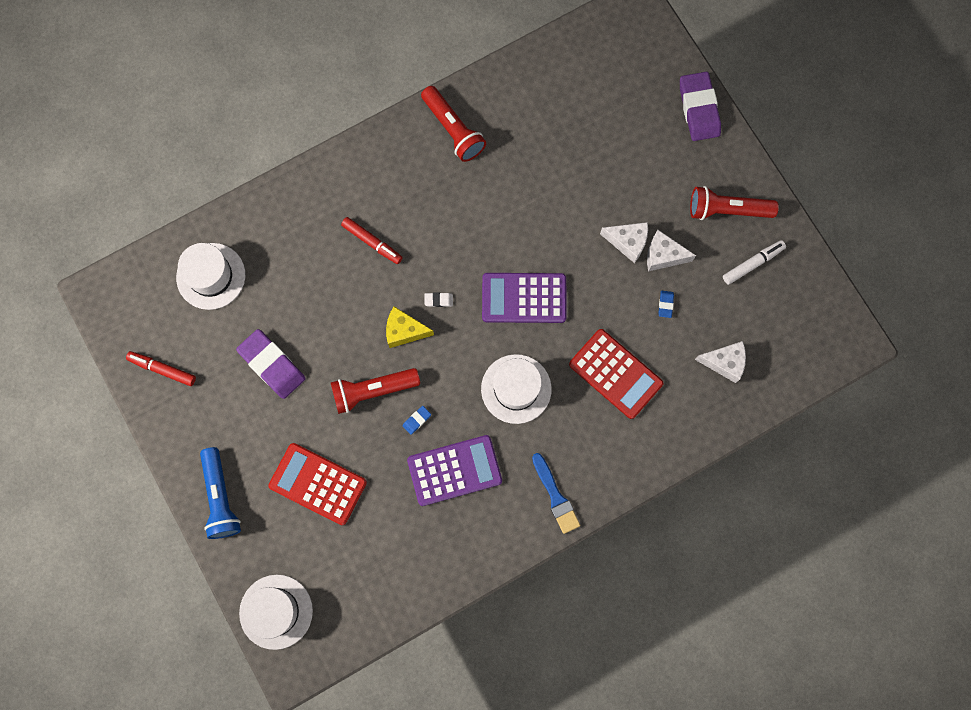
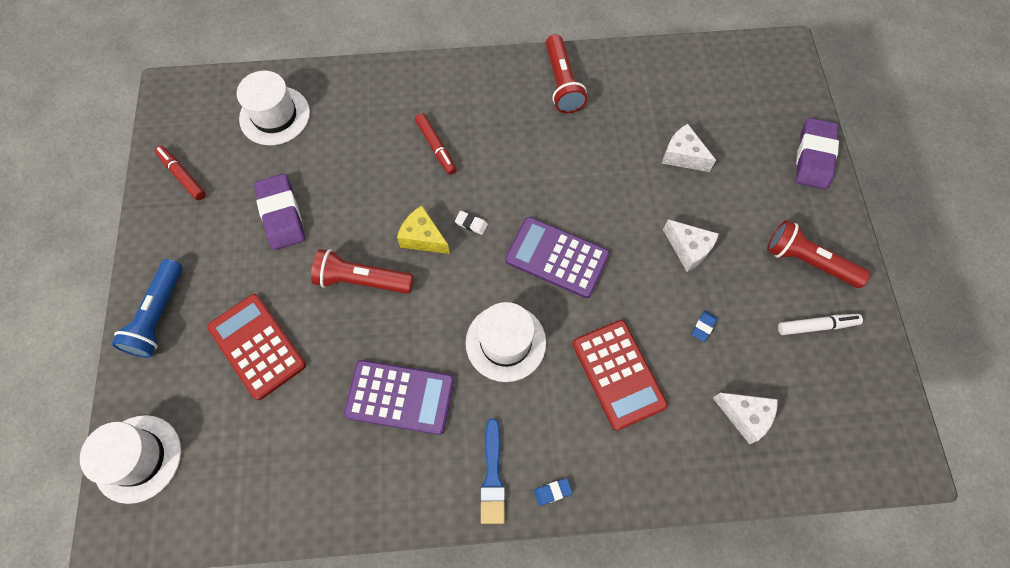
camera: 25 degrees right, 10 degrees down
blue eraser [403,406,431,435] -> blue eraser moved to [534,478,573,506]
white cheese [647,230,696,272] -> white cheese moved to [662,124,716,172]

